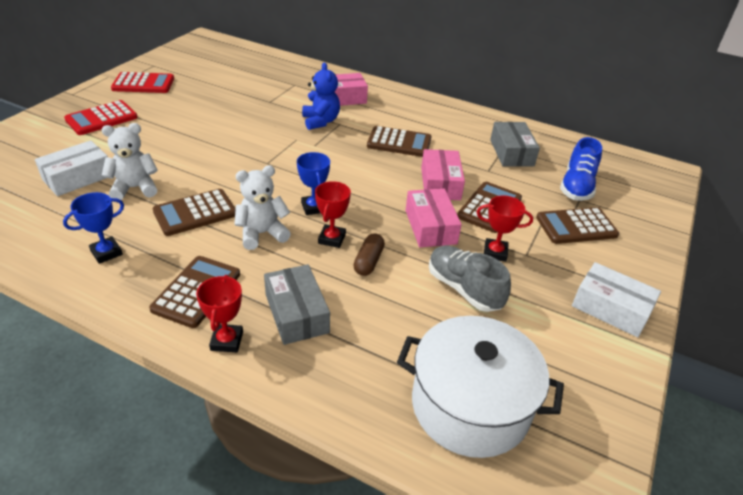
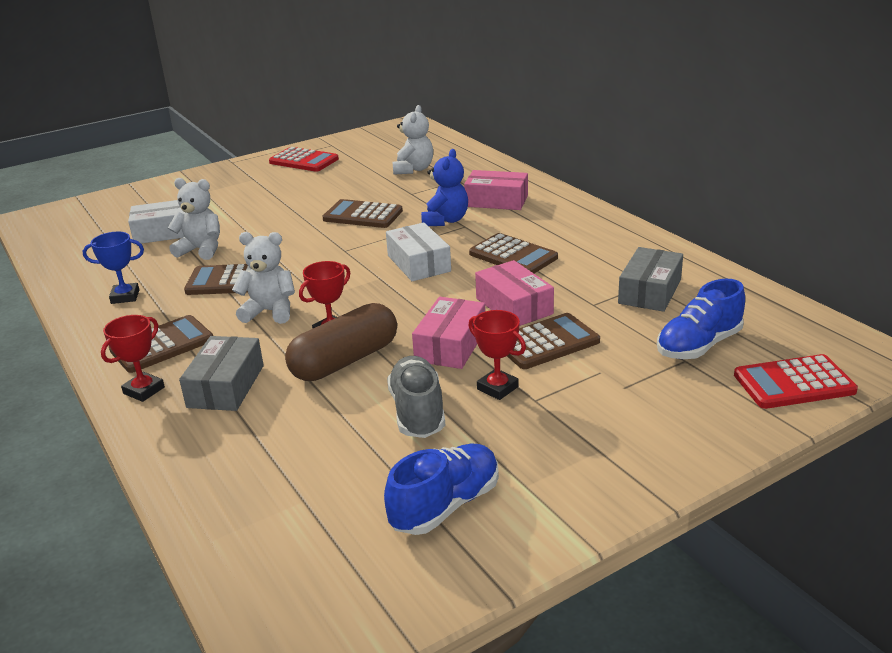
camera: 35 degrees right, 10 degrees down
red calculator [64,100,138,135] -> red calculator moved to [734,354,858,409]
blue trophy [297,152,330,215] -> none
brown capsule [354,233,385,276] -> brown capsule [285,303,397,381], size x1.89
white pot [397,316,564,458] -> none
pink box [421,149,465,200] -> pink box turned 60 degrees counterclockwise [475,260,554,326]
brown calculator [536,207,619,244] -> brown calculator moved to [322,199,403,228]
white box [572,262,661,337] -> white box moved to [386,222,451,281]
none -> blue shoe [384,444,499,535]
none -> white teddy bear [393,105,433,175]

